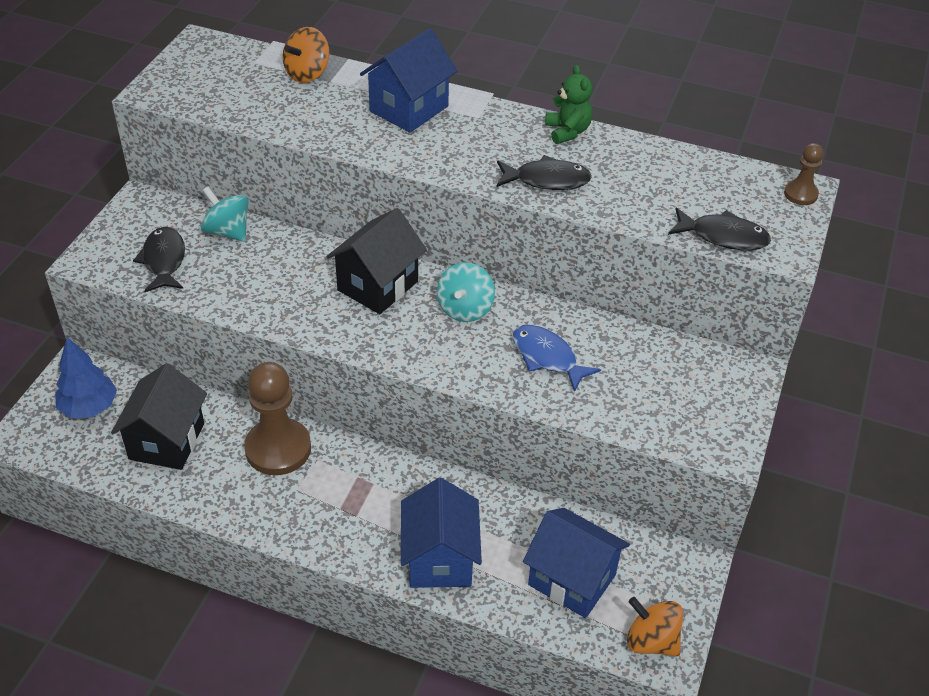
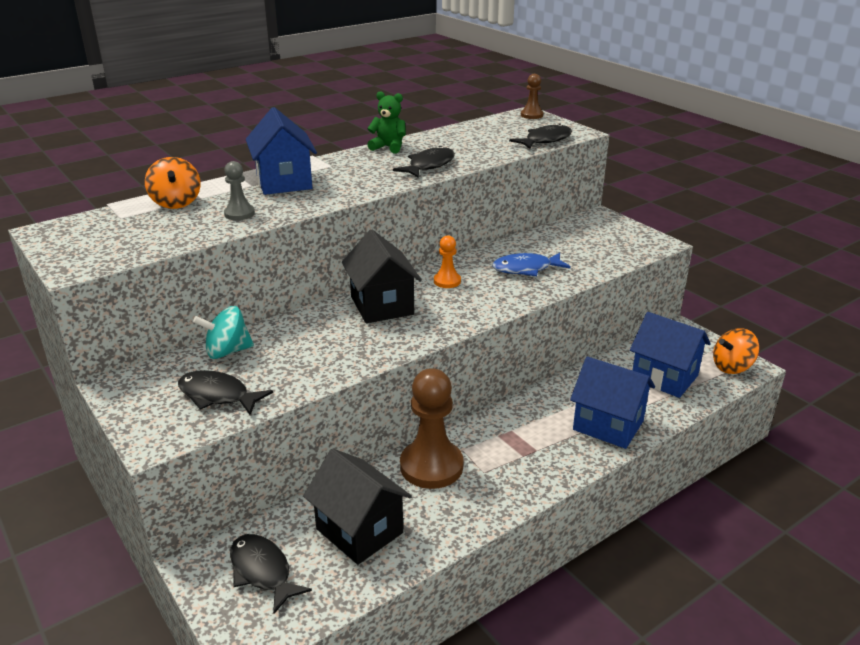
camera: 55 degrees left, 15 degrees down
blue tree [55,337,117,418] -> black fish [230,534,312,614]
turquoise spinning top [437,262,495,322] -> orange pawn [434,235,461,288]
blue house [523,508,630,618] -> blue house turned 60 degrees clockwise [630,312,711,398]
none -> grey pawn [224,161,255,220]

